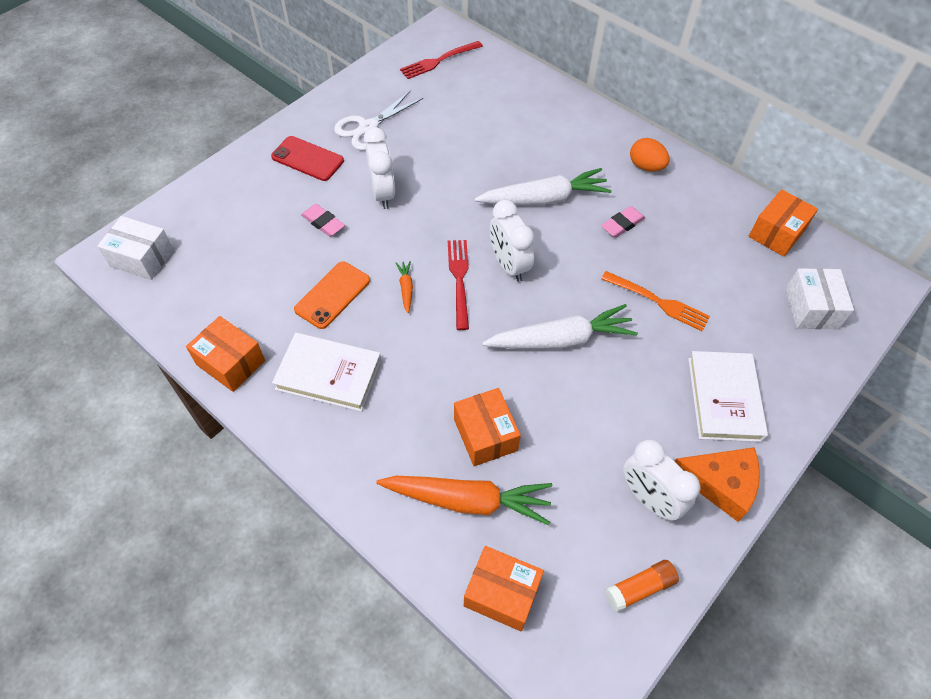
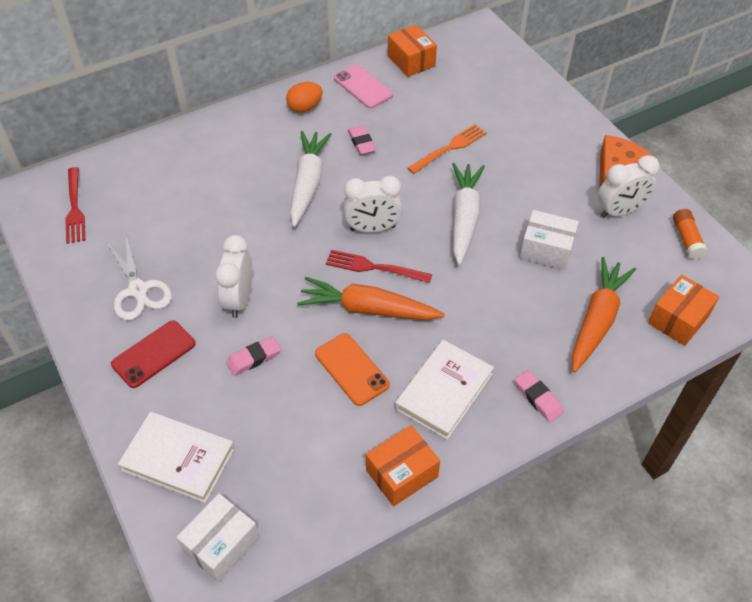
camera: 70 degrees left, 5 degrees down
white clock [364,127,395,209] -> white clock turned 90 degrees counterclockwise [215,235,252,318]
orange carrot [396,261,413,313] -> orange carrot [297,277,445,320], size x2.32
orange box [454,388,521,466] -> none
white book [688,351,768,442] -> white book moved to [118,412,235,503]
white box [786,268,854,329] -> white box moved to [520,210,579,270]
none -> pink phone [334,65,393,108]
none -> pink eraser [515,370,564,422]

